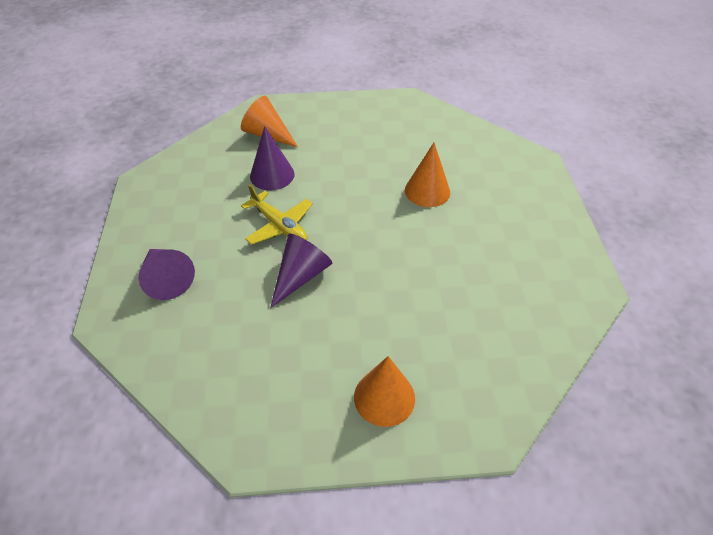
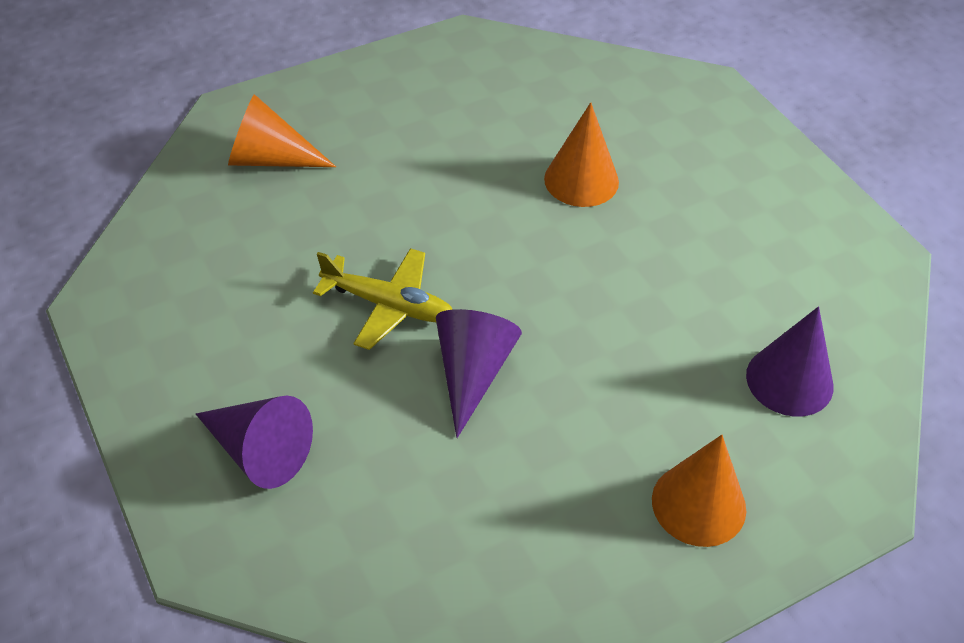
camera: 25 degrees left, 0 degrees up
purple cone [250,126,294,191] -> purple cone moved to [746,306,833,417]

